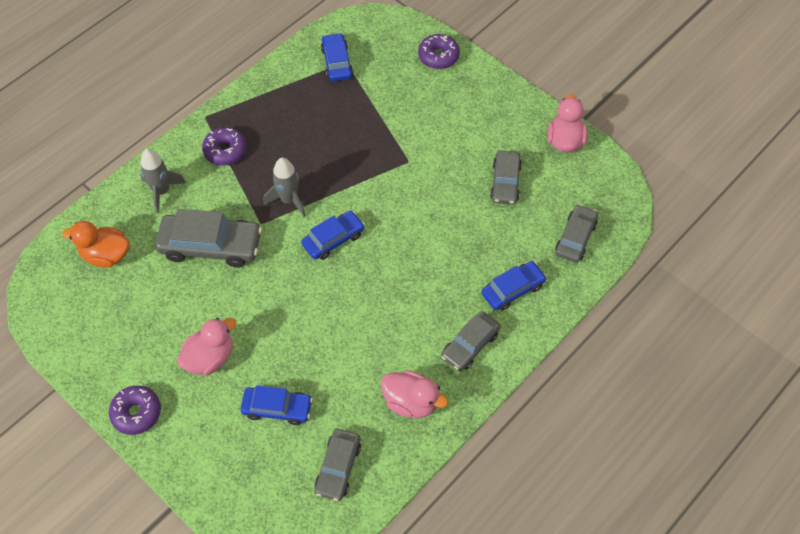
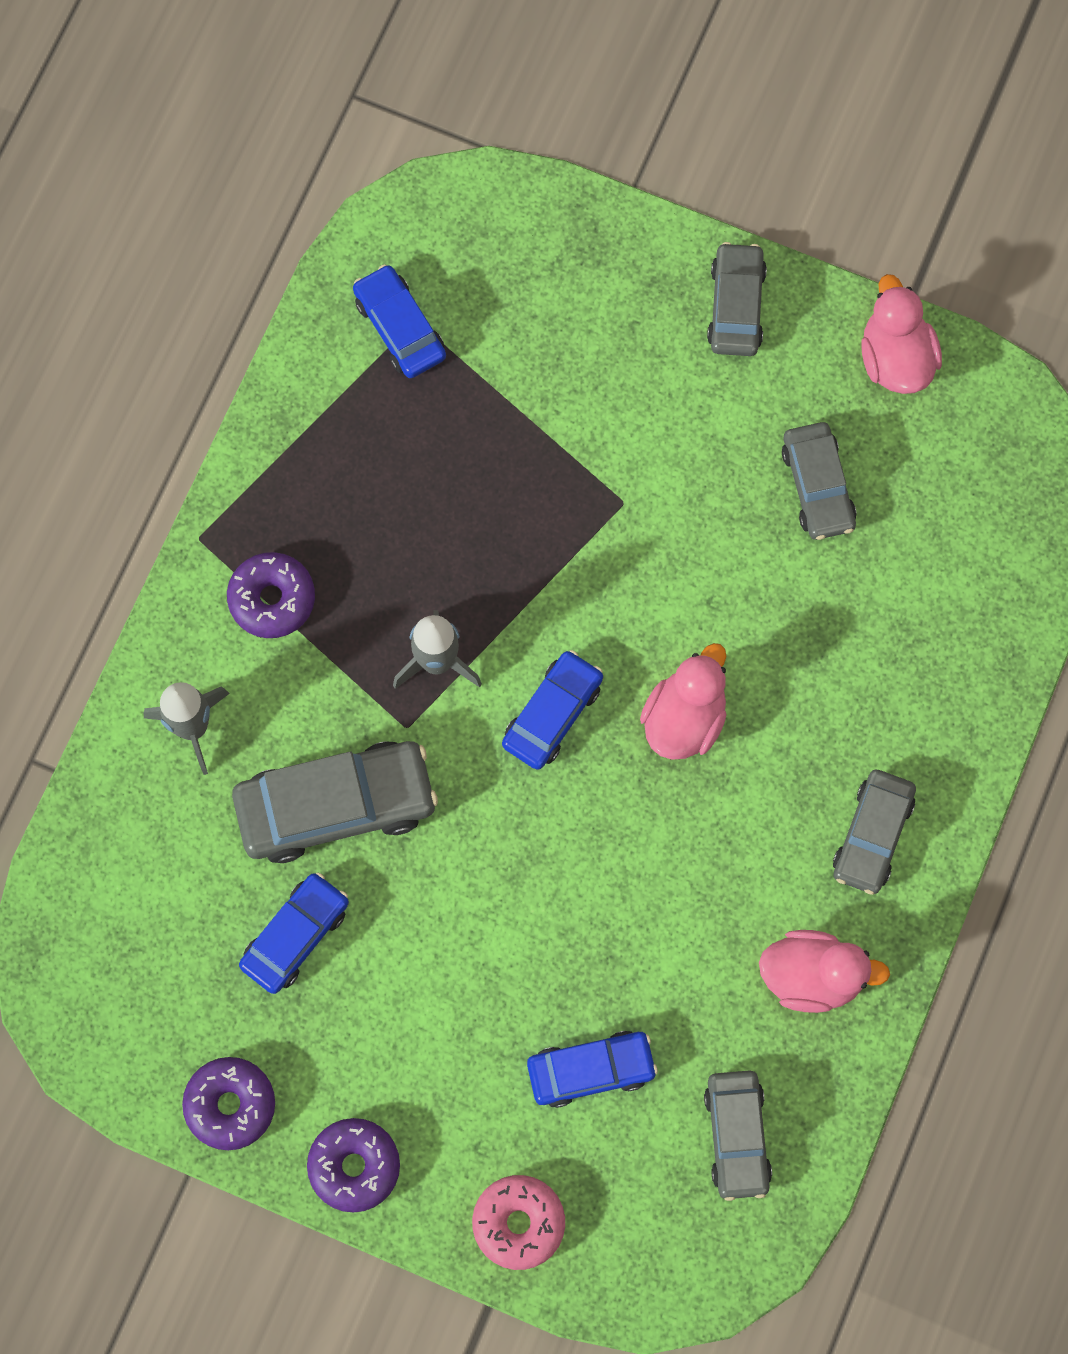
camera: 20 degrees left, 15 degrees up
orange duck [62,221,130,268] -> none
pink duck [177,318,236,375] -> pink duck moved to [640,643,727,760]
purple donut [418,34,460,69] -> purple donut moved to [182,1057,275,1150]
blue car [482,261,547,311] -> blue car moved to [239,872,349,994]
grey car [555,204,598,263] -> grey car moved to [707,242,767,356]
none -> pink donut [472,1175,565,1270]

